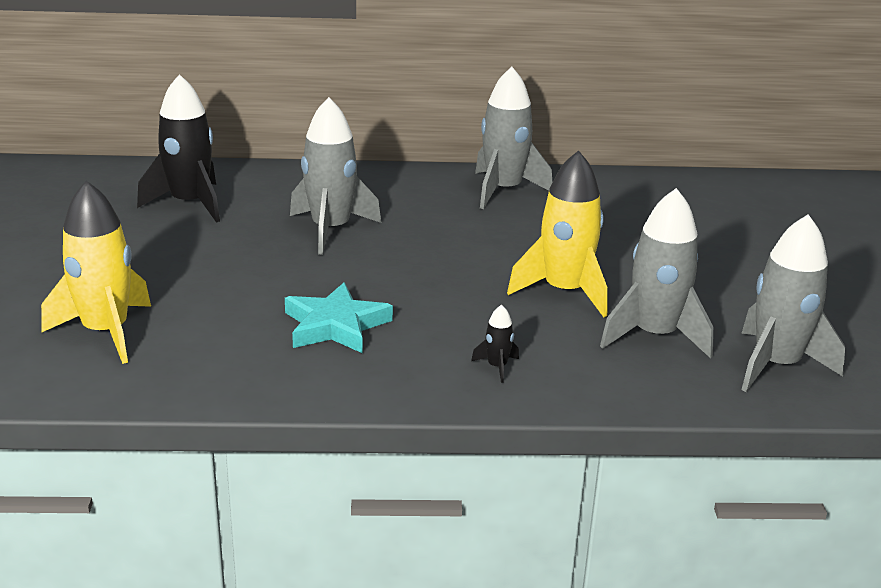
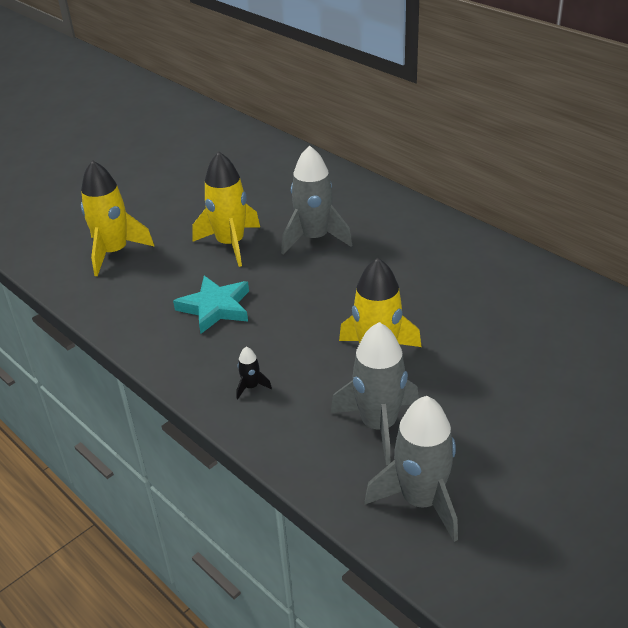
camera: 50 degrees right, 10 degrees up
black rocket [137,74,220,223] -> none
grey rocket [475,67,552,209] -> none
none -> yellow rocket [192,152,260,267]

